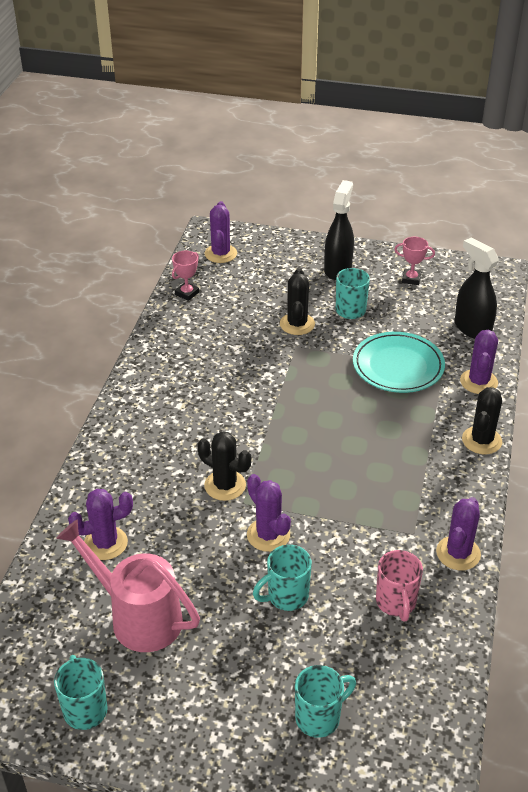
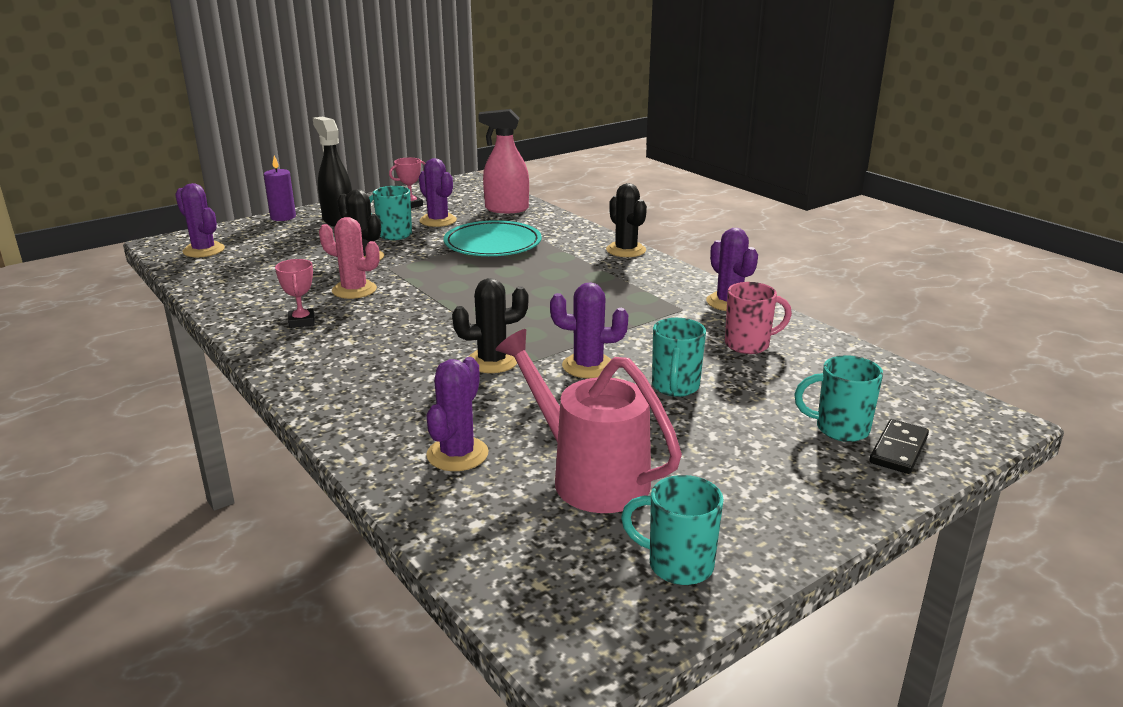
camera: 50 degrees left, 15 degrees down
pink watering can [56,519,200,652] -> pink watering can turned 60 degrees clockwise [495,329,682,513]
pink trophy [172,251,199,301] -> pink trophy moved to [275,259,315,328]
turquoise mug [295,665,356,738] -> turquoise mug turned 90 degrees counterclockwise [794,355,883,442]
pink mug [376,550,423,621] -> pink mug turned 45 degrees counterclockwise [725,282,792,354]
black spray bottle [455,238,499,339] -> pink spray bottle [478,109,529,213]
purple cactus [460,330,498,394] -> purple cactus moved to [419,158,457,227]
none -> purple candle [264,156,296,221]
none -> pink cactus [319,217,380,299]
none -> black domino [869,419,929,474]

